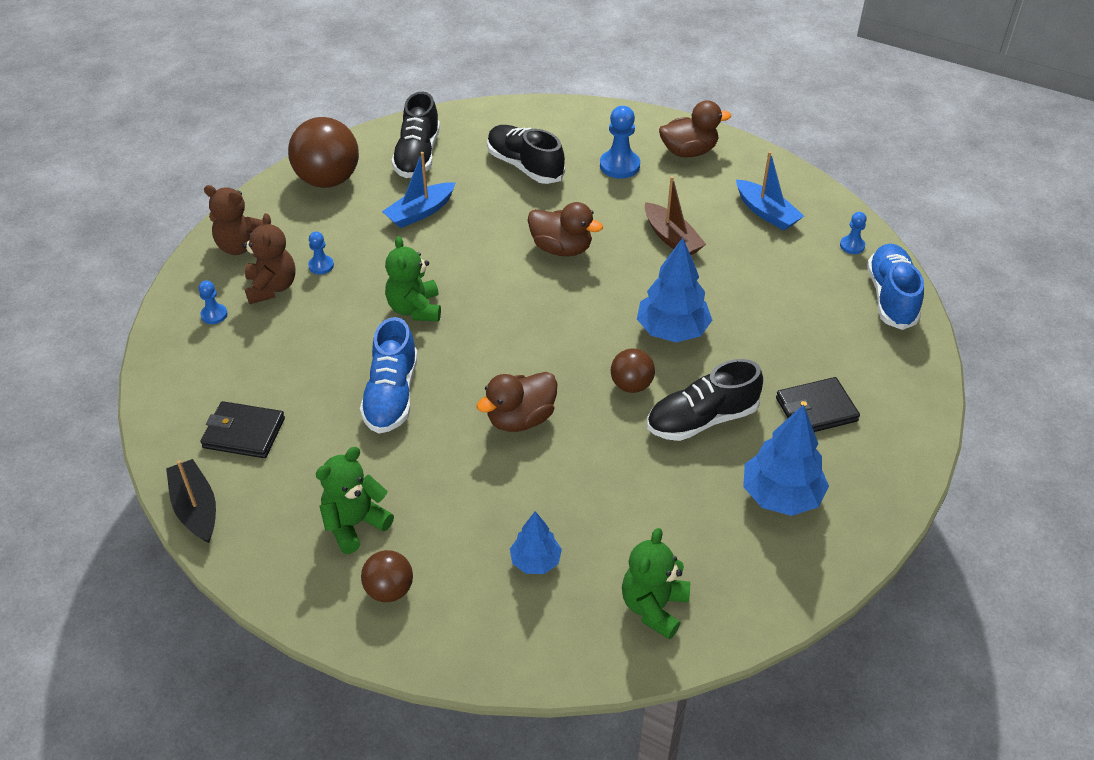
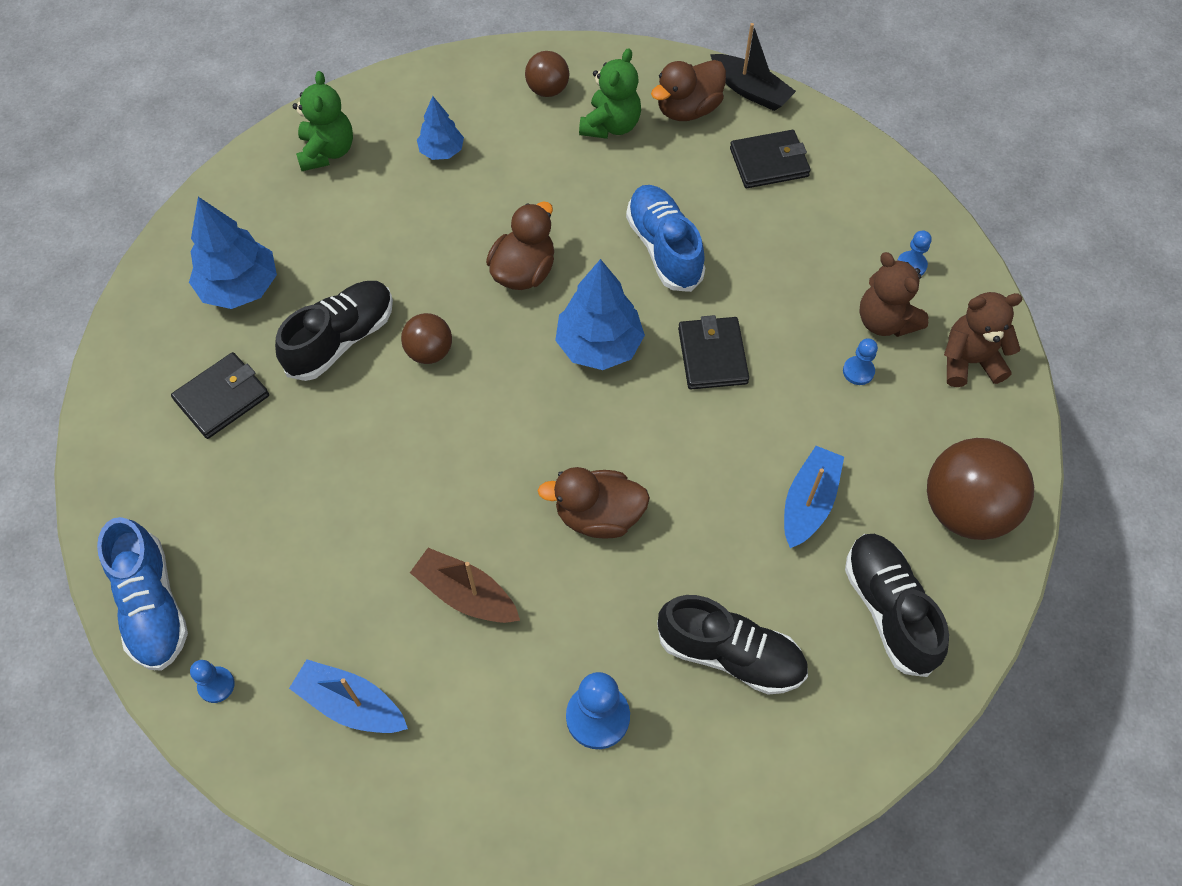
camera: 155 degrees right, 15 degrees up
green teddy bear [385,236,441,322] -> black wallet [678,315,749,389]
blue tree [637,238,712,342] -> blue tree moved to [555,259,645,370]
brown duck [659,100,731,157] -> brown duck moved to [651,60,726,121]

